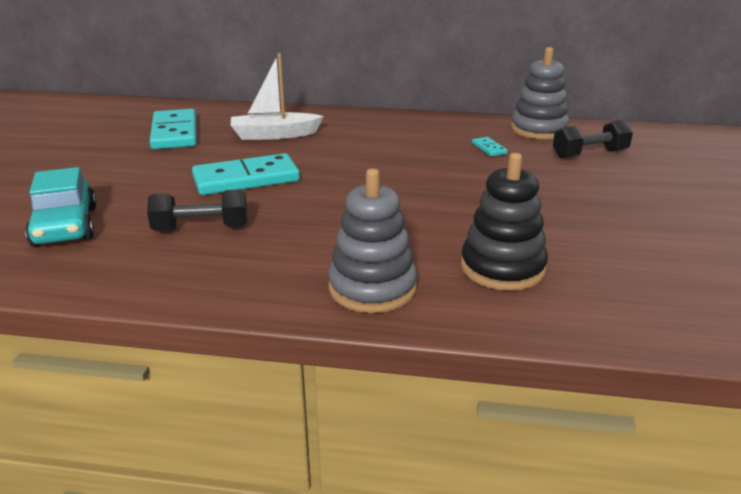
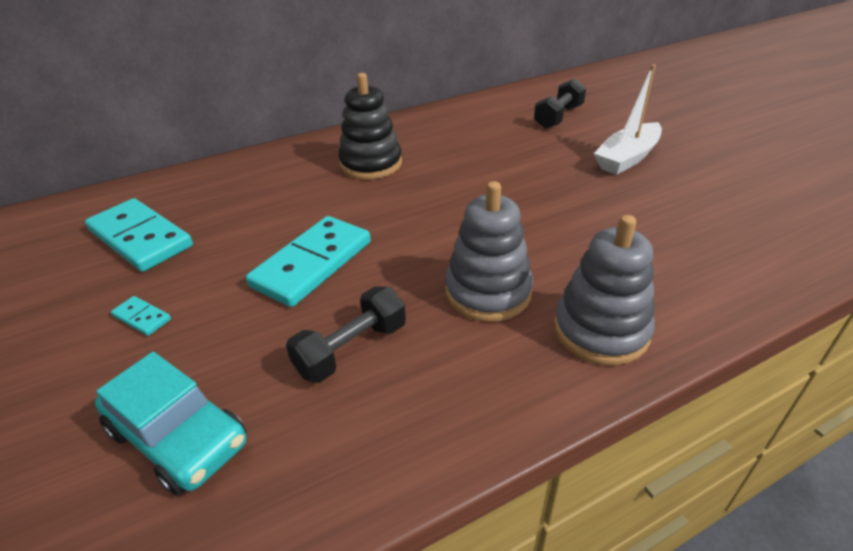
camera: 35 degrees left, 10 degrees up
white boat [231,53,324,140] -> white boat moved to [594,64,662,175]
black stacking toy [461,153,548,291] -> black stacking toy moved to [338,73,402,180]
turquoise domino [472,137,508,156] -> turquoise domino moved to [111,296,171,336]
grey stacking toy [511,47,569,139] -> grey stacking toy moved to [445,181,533,322]

